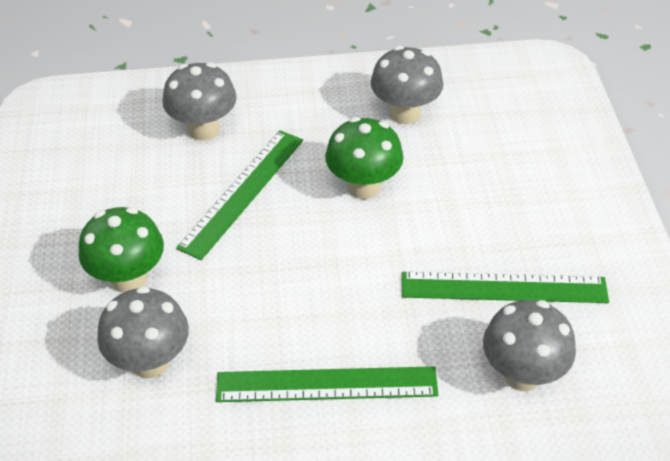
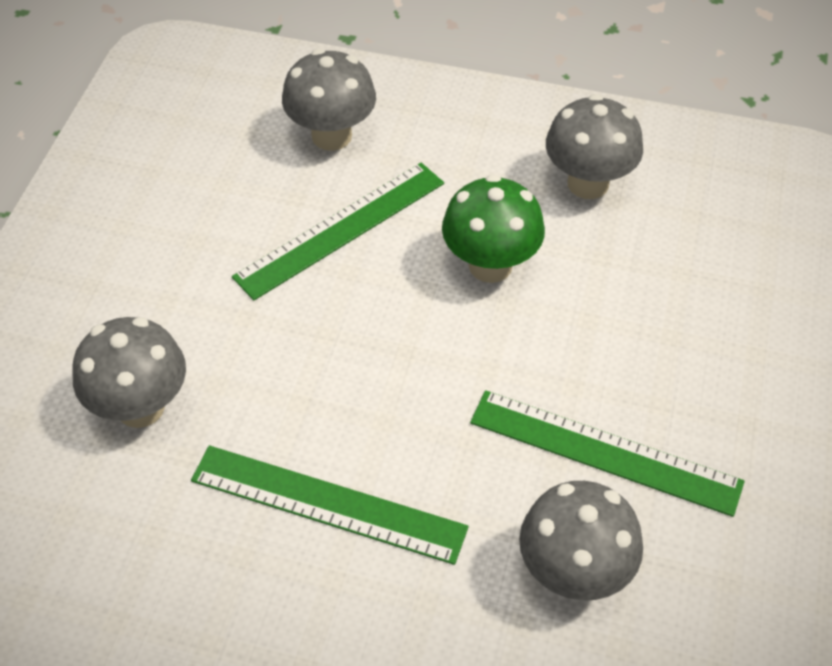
camera: 20 degrees right, 5 degrees up
green mushroom [79,207,164,293] -> none

